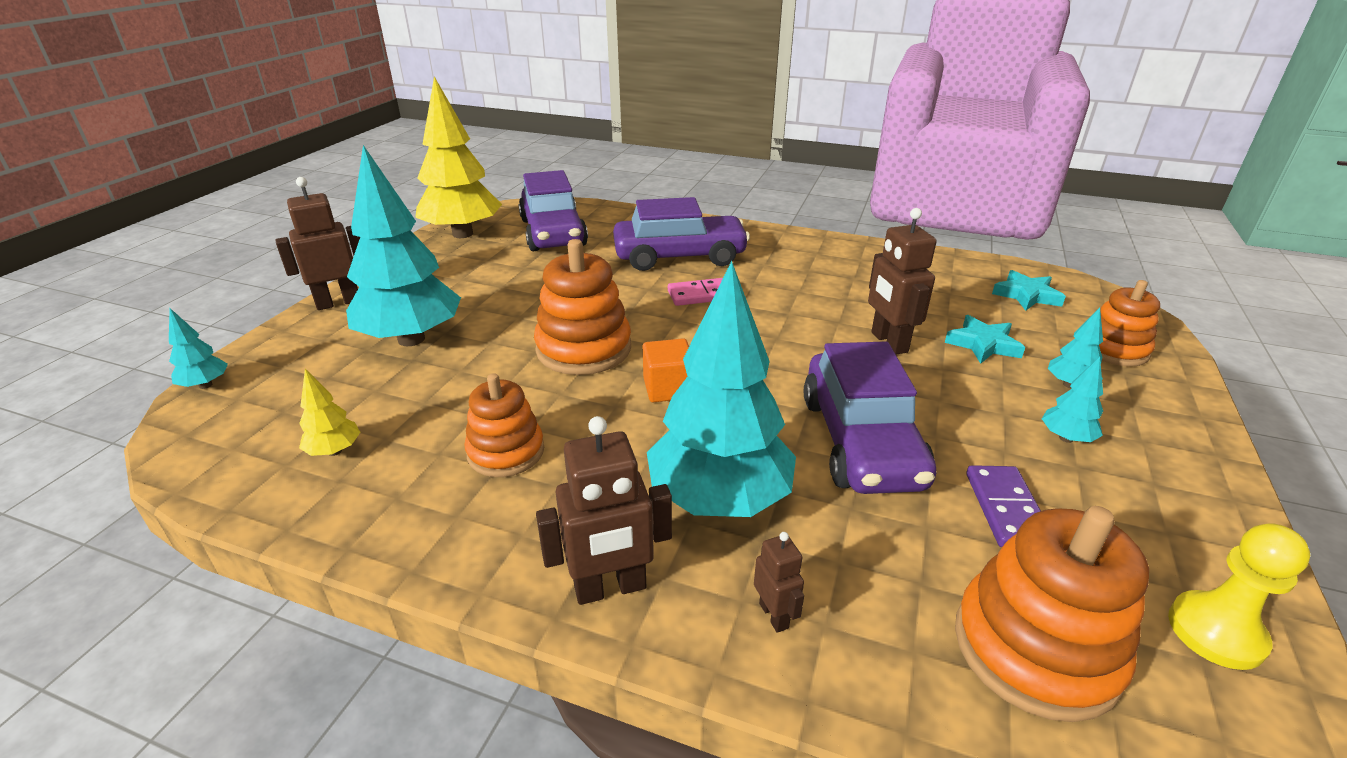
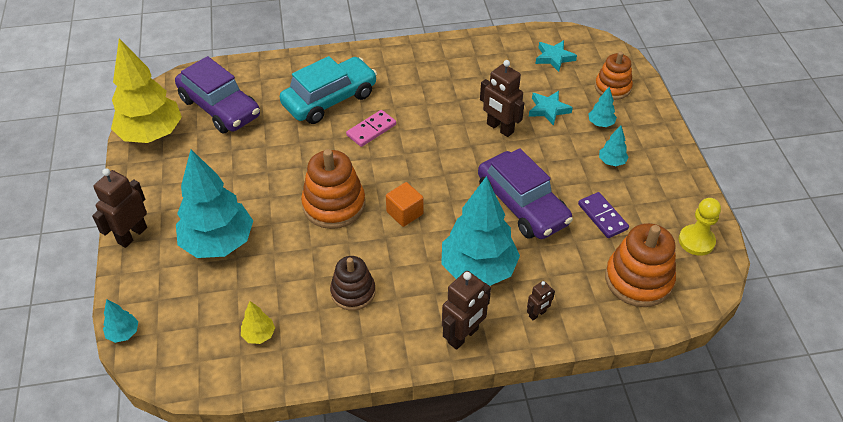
camera: 30 degrees left, 15 degrees up
orange stacking toy [464,373,544,477] -> brown stacking toy [330,256,376,311]
purple car [613,197,750,271] -> turquoise car [280,56,377,124]
brown robot [754,532,804,633] -> brown robot turned 105 degrees clockwise [527,281,555,320]

